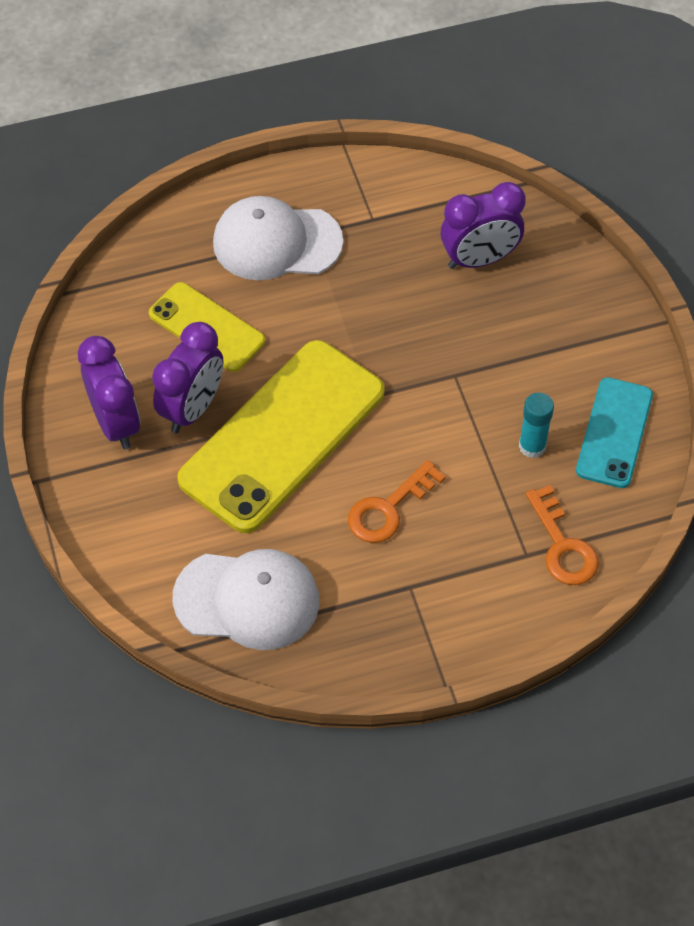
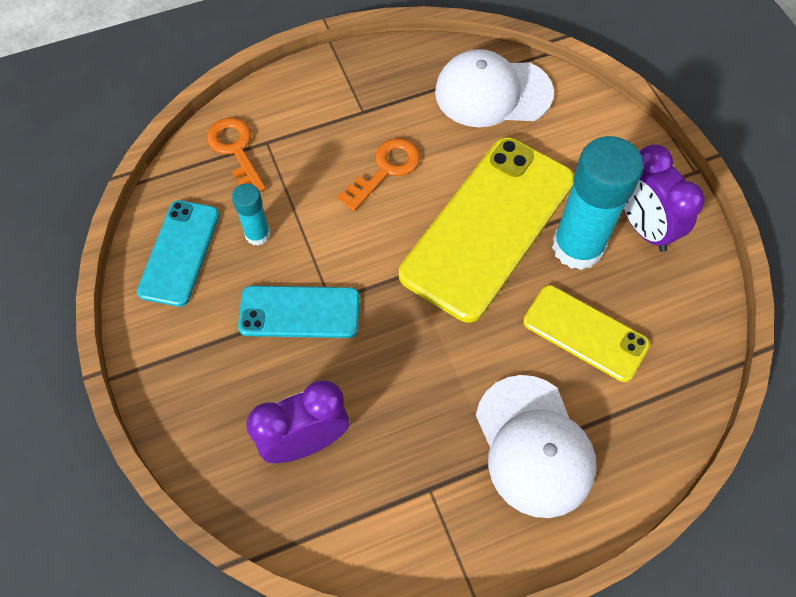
camera: 175 degrees right, 5 degrees up
purple clock [152,322,223,433] -> turquoise glue stick [552,136,644,270]
white cap [213,196,343,280] -> white cap turned 75 degrees clockwise [476,375,597,518]
none -> turquoise phone [238,286,359,338]

